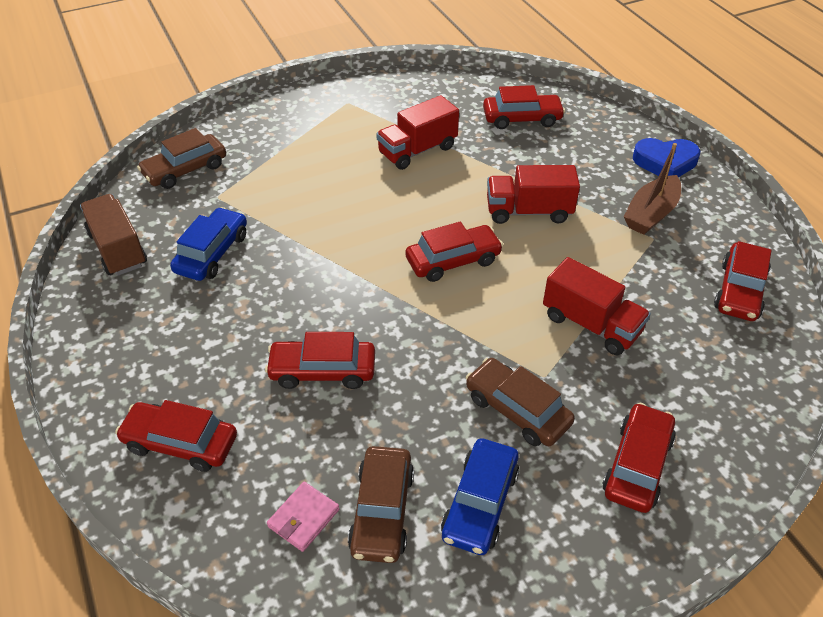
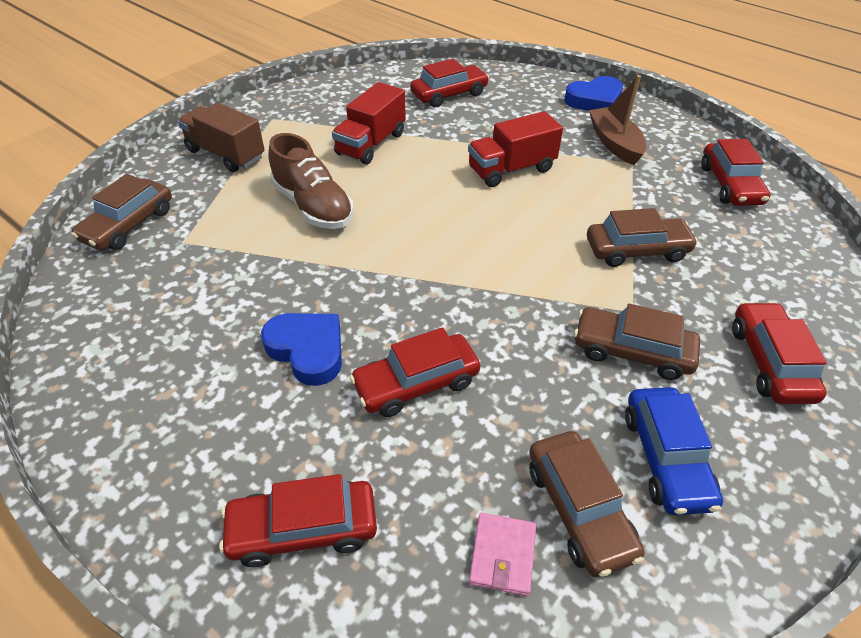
camera: 25 degrees left, 0 degrees up
brown truck [80,194,147,276] -> brown truck moved to [178,102,265,172]
blue car [170,207,247,281] -> none
red car [405,221,503,282] -> none
red truck [543,257,651,355] -> brown car [587,208,698,267]
brown boat [624,143,681,235] -> brown boat turned 150 degrees clockwise [589,75,646,165]
none -> blue heart [261,313,342,386]
none -> brown shoe [268,133,354,229]

